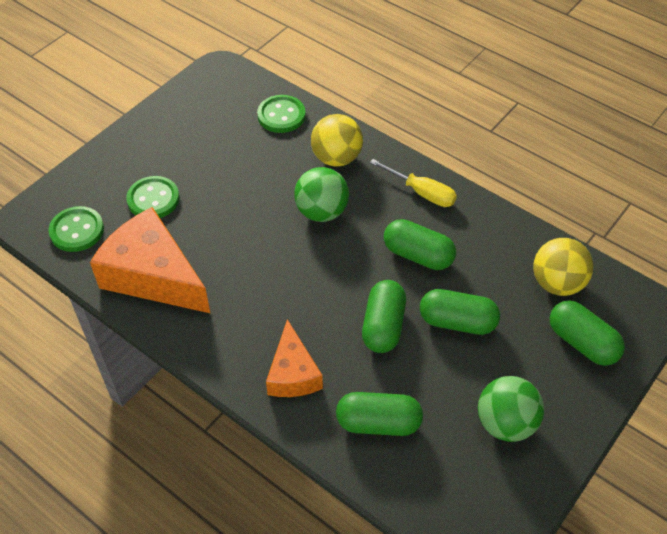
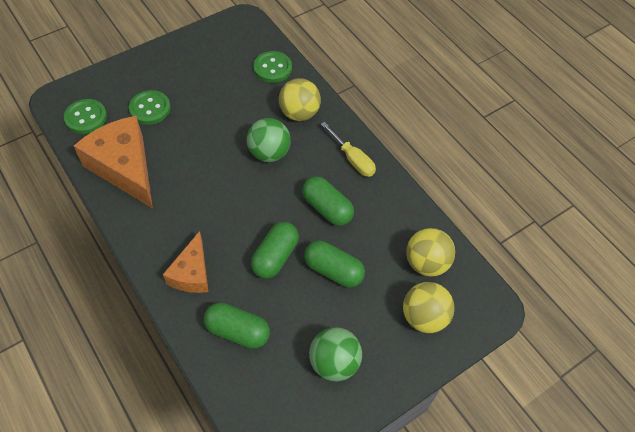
camera: 15 degrees right, 5 degrees up
green capsule [550,300,625,366] -> yellow ball [403,282,455,333]

